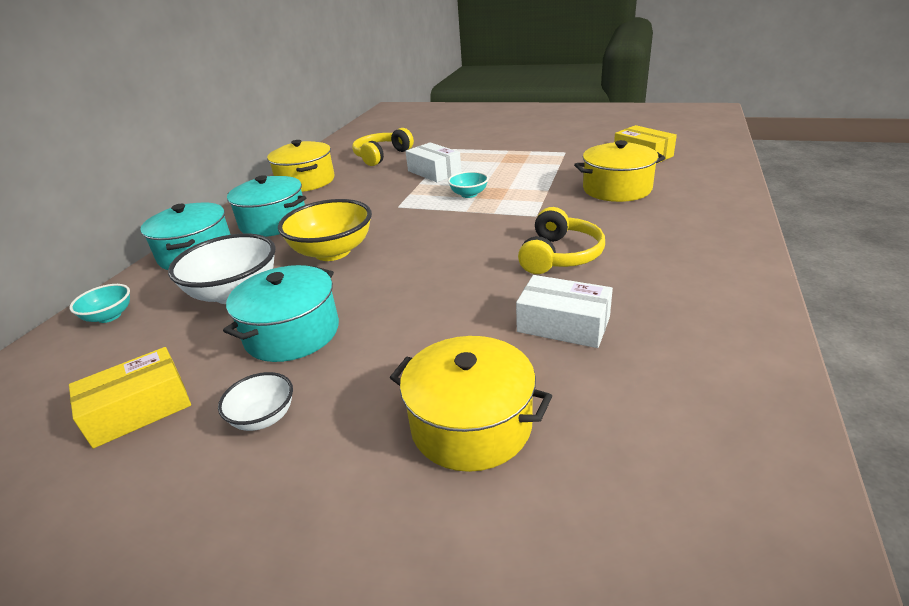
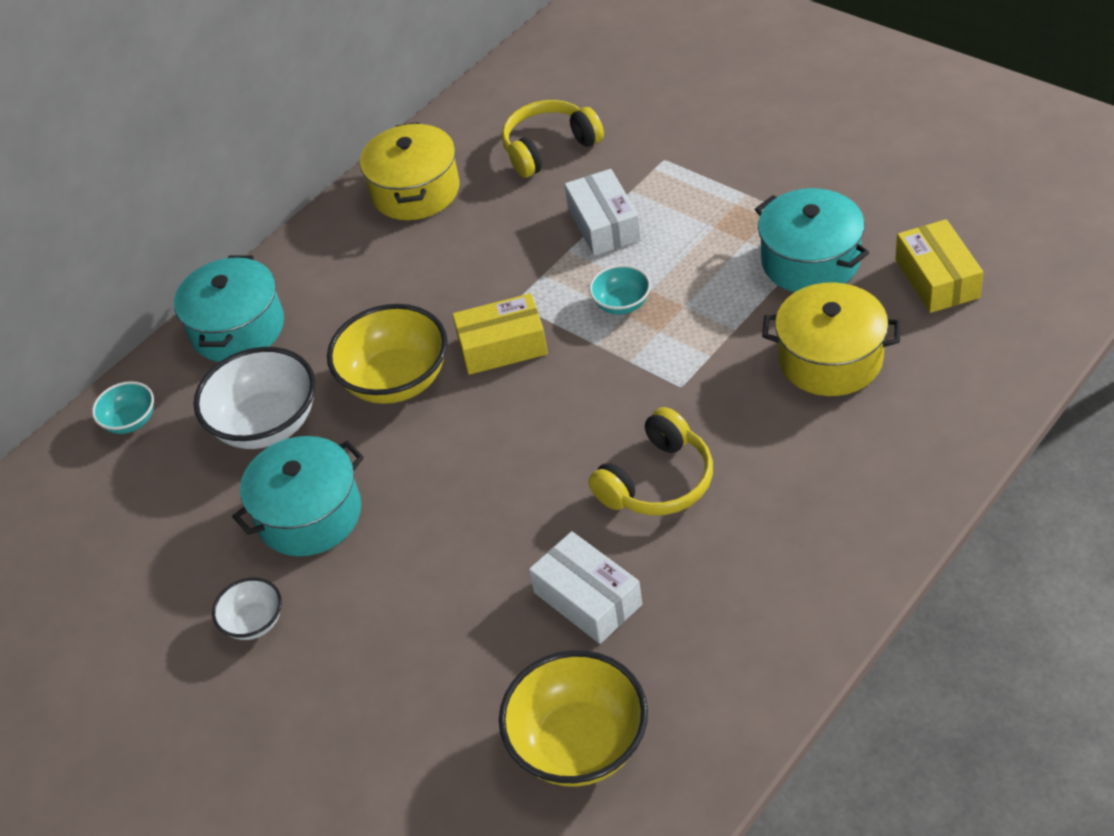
camera: 25 degrees right, 15 degrees up
yellow box [69,347,191,449] -> yellow box moved to [452,293,548,375]
turquoise pot [227,175,306,237] -> turquoise pot moved to [755,188,869,292]
yellow pot [390,336,552,472] -> none
none -> yellow bowl [499,650,648,787]

